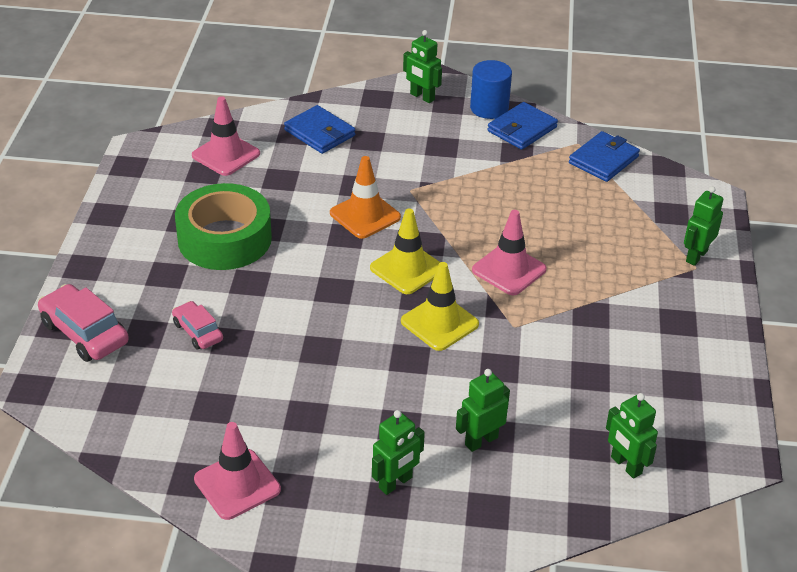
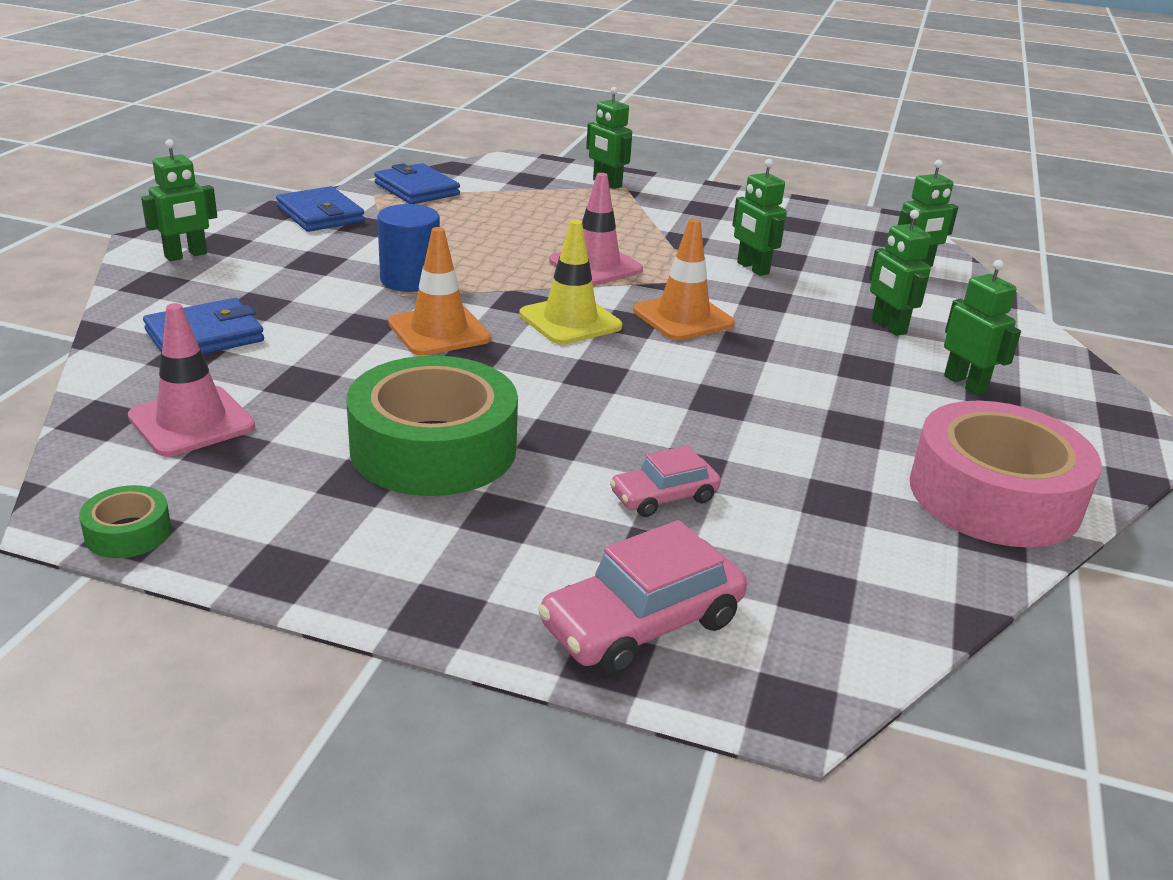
camera: 80 degrees left, 10 degrees down
pink traffic cone [194,422,281,520] -> pink tape [910,401,1101,547]
yellow traffic cone [401,262,479,351] -> orange traffic cone [633,218,735,340]
blue cylinder [470,60,512,119] -> blue cylinder moved to [377,204,440,292]
none -> green tape [79,485,171,558]
none -> green robot [732,159,787,276]

